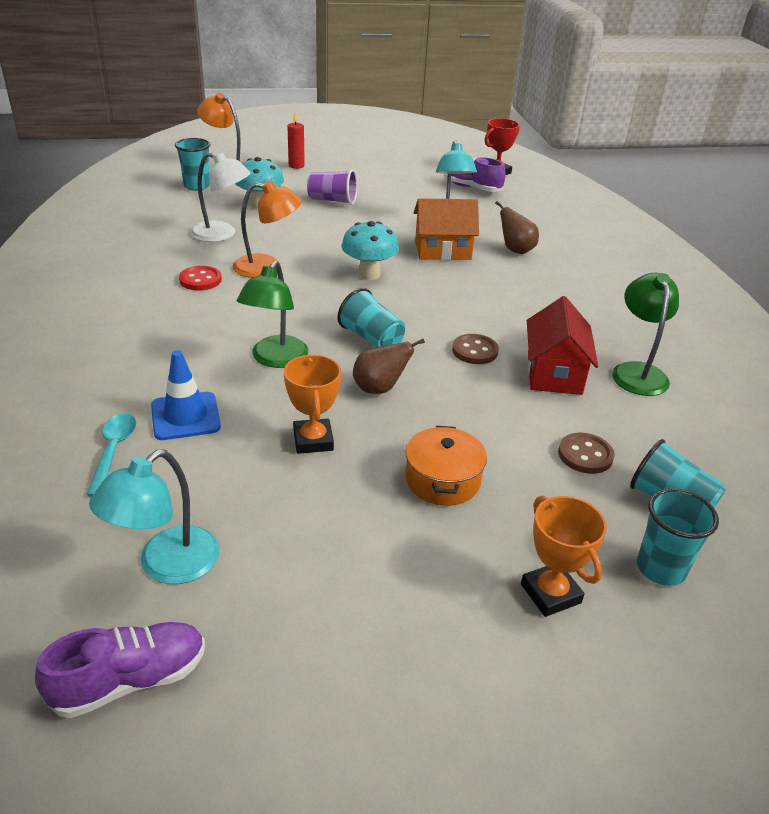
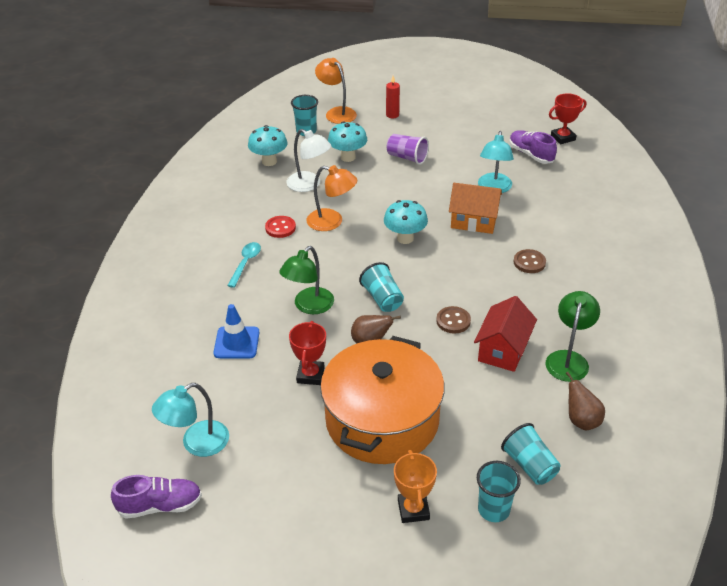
camera: 20 degrees right, 5 degrees up
turquoise spoon [87,413,136,497] -> turquoise spoon moved to [227,242,261,288]
orange trophy [284,355,341,454] -> red trophy [289,321,326,385]
orange pot [405,426,487,506] -> orange pot [320,336,445,464], size x2.25
brown pear [495,201,539,254] -> brown pear moved to [566,372,605,431]
brown button [558,433,615,474] -> brown button moved to [514,249,546,273]
none -> turquoise mushroom [248,125,288,166]

